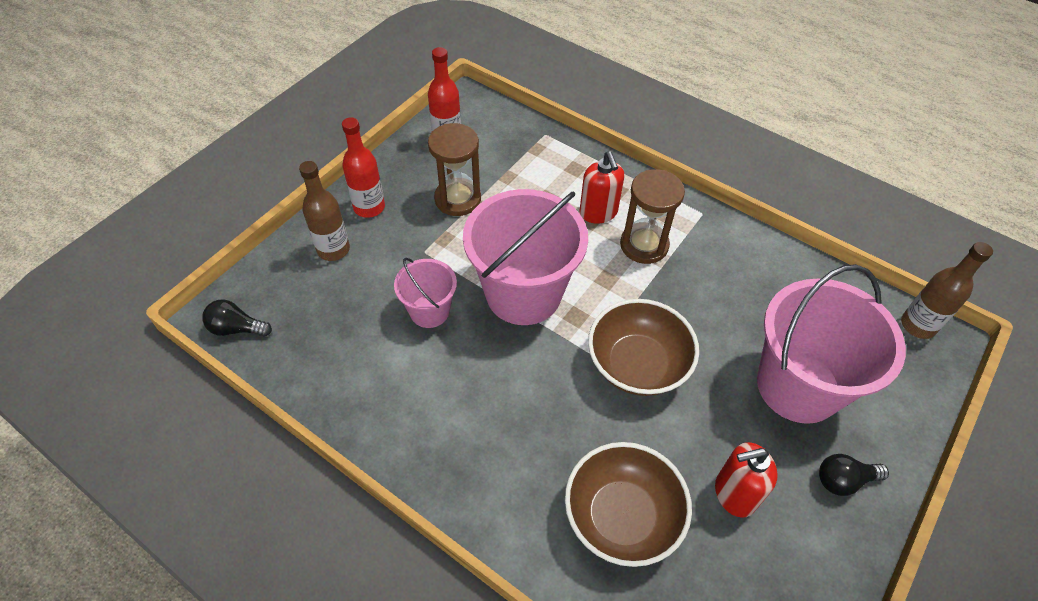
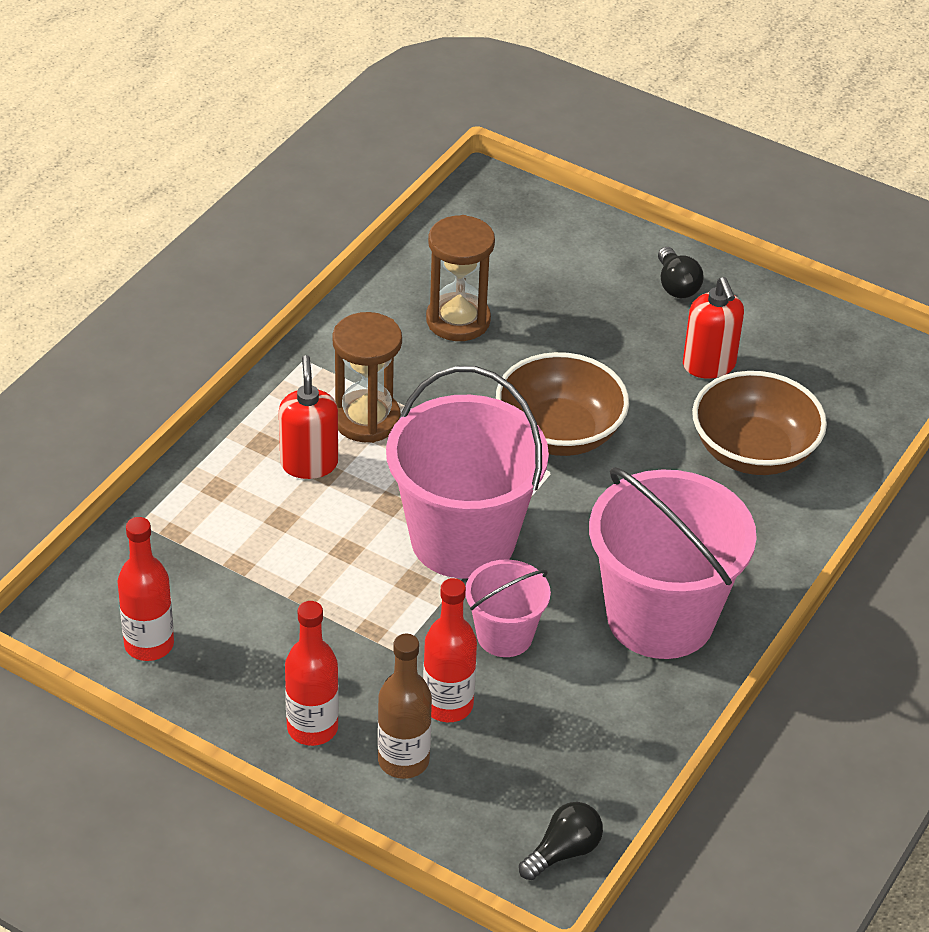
camera: 95 degrees left, 10 degrees down
black light bulb [202,300,272,337] -> black light bulb turned 135 degrees counterclockwise [519,802,603,880]
brown hourglass [428,123,481,216] -> brown hourglass moved to [426,215,495,341]
red soap dispenser [579,151,624,224] -> red soap dispenser turned 75 degrees counterclockwise [279,355,338,479]
pink bucket [757,264,906,424] -> pink bucket moved to [589,467,757,659]
brown bottle [901,242,993,339] -> none
none -> red bottle [423,578,477,722]

